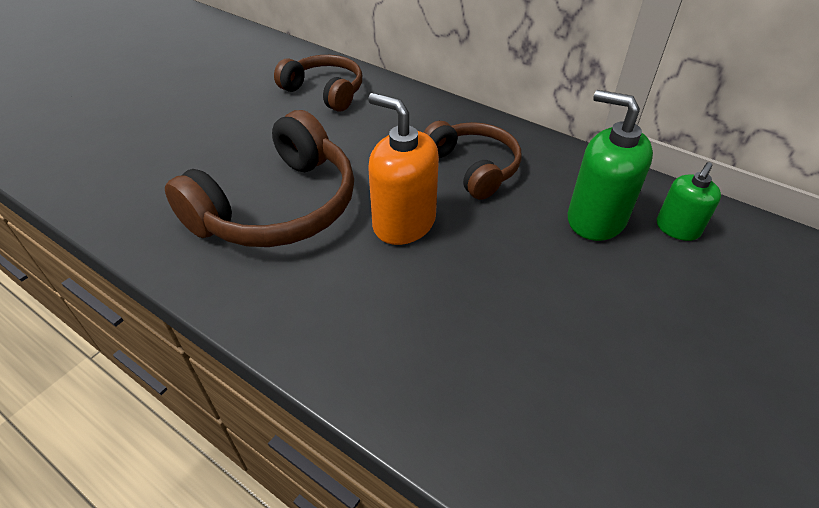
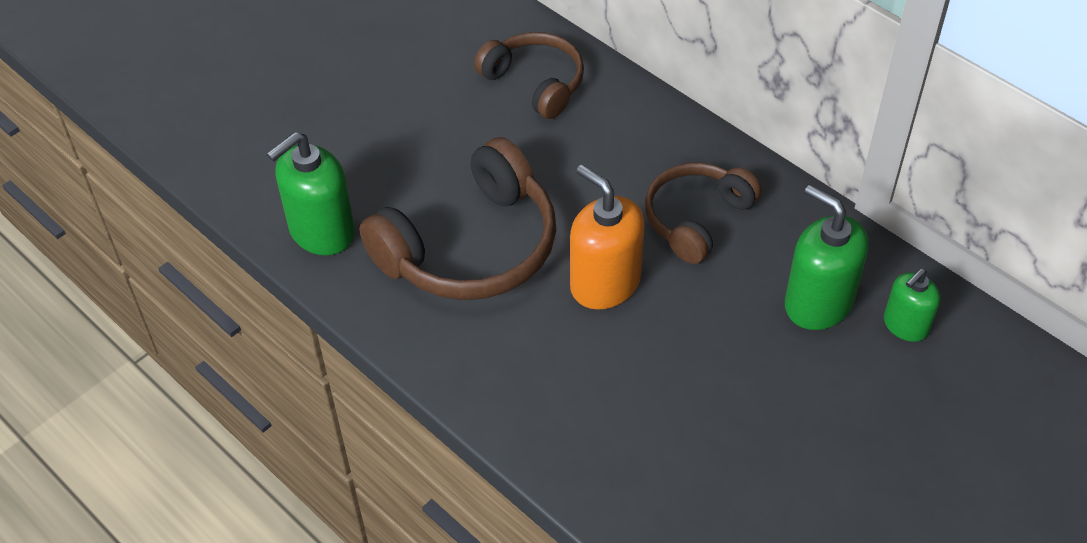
camera: 10 degrees right, 5 degrees up
brown headphones [423,121,522,200] -> brown headphones turned 120 degrees counterclockwise [645,163,762,264]
none -> green soap dispenser [267,132,355,255]

